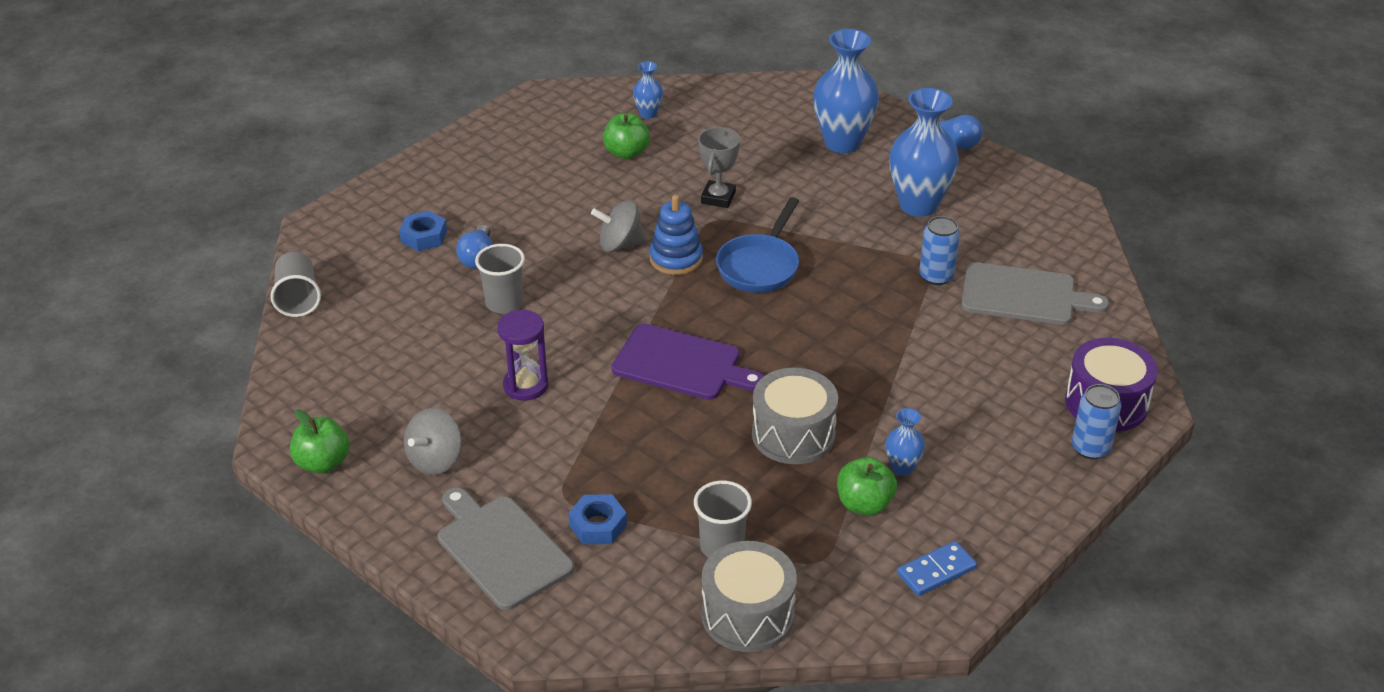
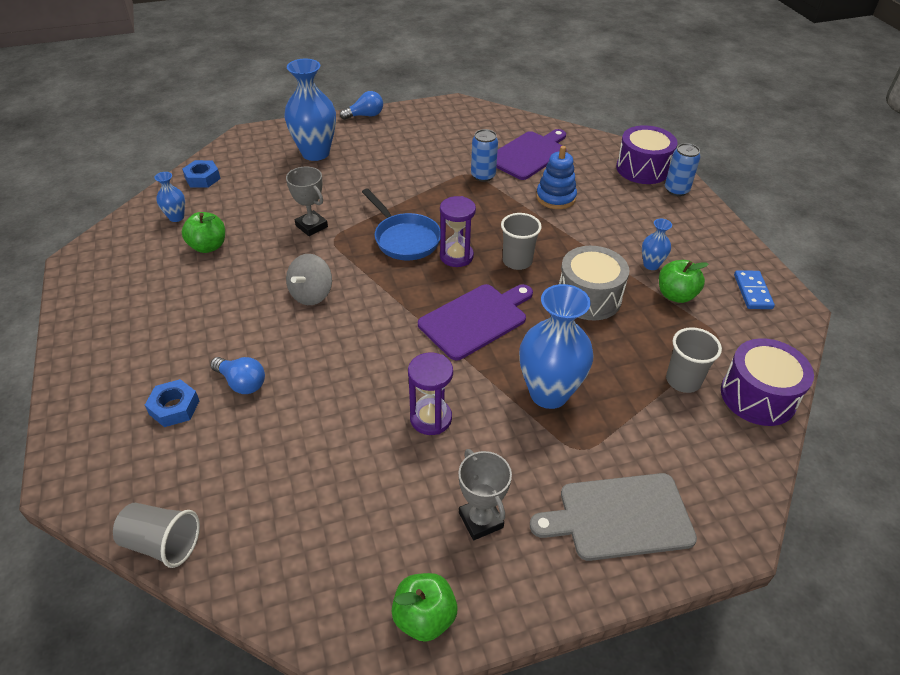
camera: 60 degrees left, 5 degrees up
grey spinning top [404,408,462,475] -> grey trophy [458,449,512,540]
grey cup [475,244,525,314] -> grey cup moved to [501,213,542,270]
blue nut [568,494,627,544] -> blue nut moved to [182,160,221,188]
blue stacking toy [649,195,703,275] -> blue stacking toy moved to [536,146,577,209]
grey drum [701,541,797,652] -> purple drum [721,338,814,426]
blue vase [889,88,959,217] -> blue vase moved to [519,284,593,409]
grey cutting board [961,262,1109,325] -> purple cutting board [496,129,567,180]
none -> purple hourglass [440,196,476,267]

